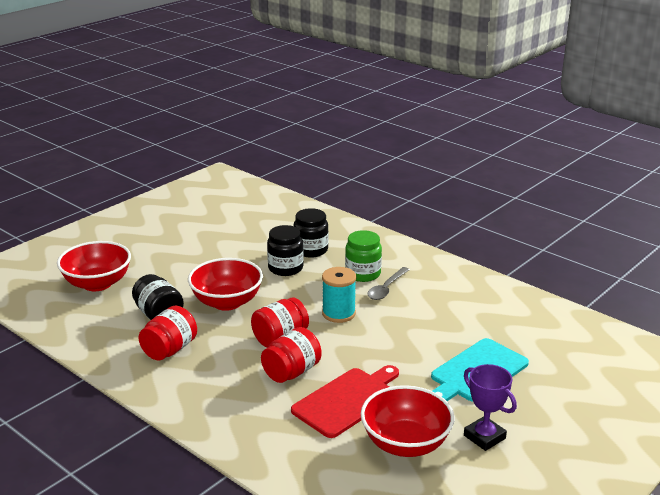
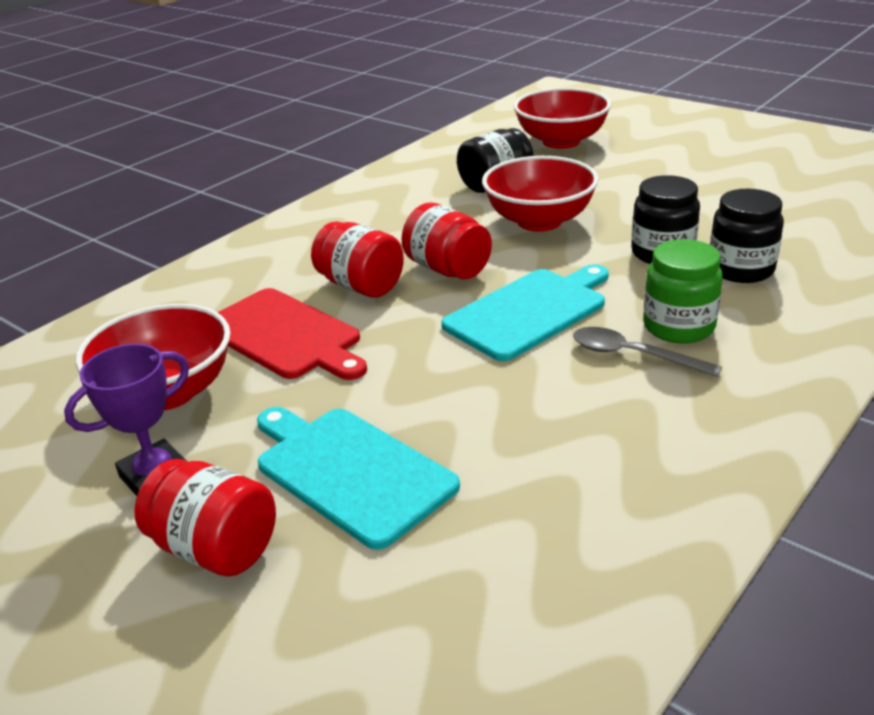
camera: 90 degrees right, 5 degrees up
red jar [138,306,197,361] -> red jar moved to [134,459,276,577]
turquoise spool [322,267,356,323] -> turquoise cutting board [441,264,609,361]

